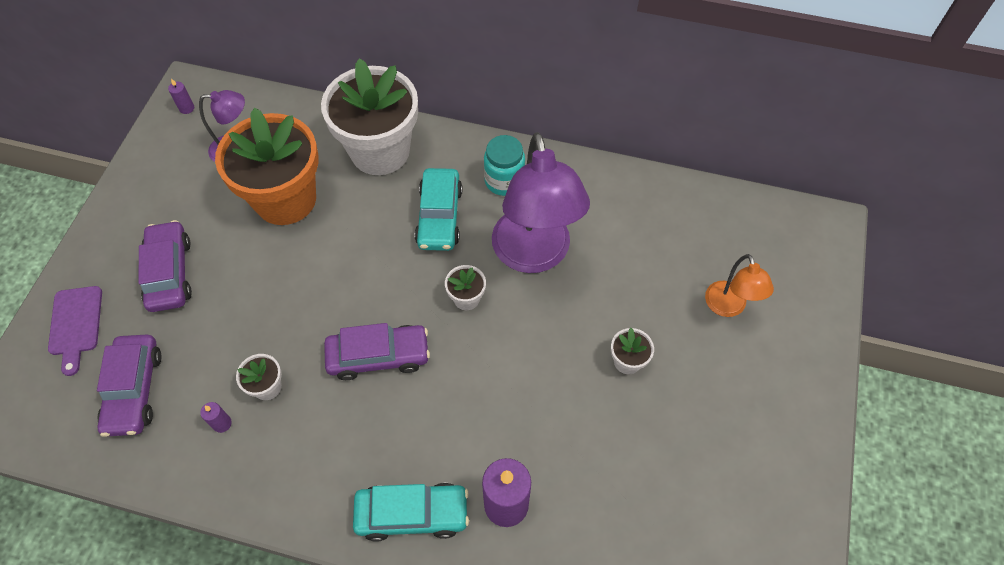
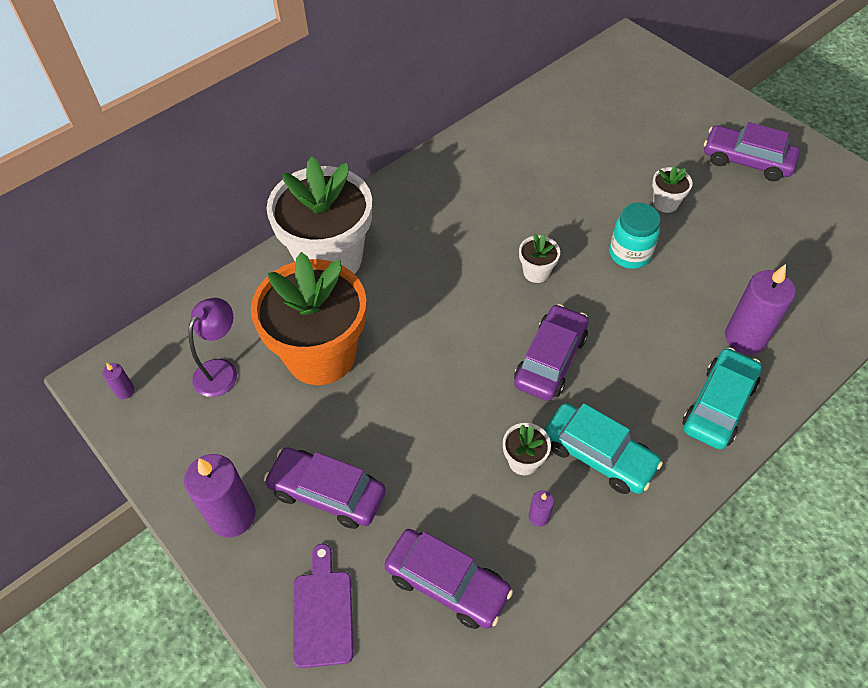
camera: 55 degrees left, 5 degrees down
purple cutting board [48,286,102,376] -> purple cutting board turned 120 degrees counterclockwise [293,544,353,668]
turquoise car [415,168,462,251] -> turquoise car moved to [544,403,663,494]
turquoise jar [484,135,525,196] -> turquoise jar moved to [609,203,661,269]
purple lamp [492,132,590,273] -> none
orange lamp [705,254,774,317] -> none
none -> purple candle [184,454,256,537]
none -> purple car [704,122,800,181]

